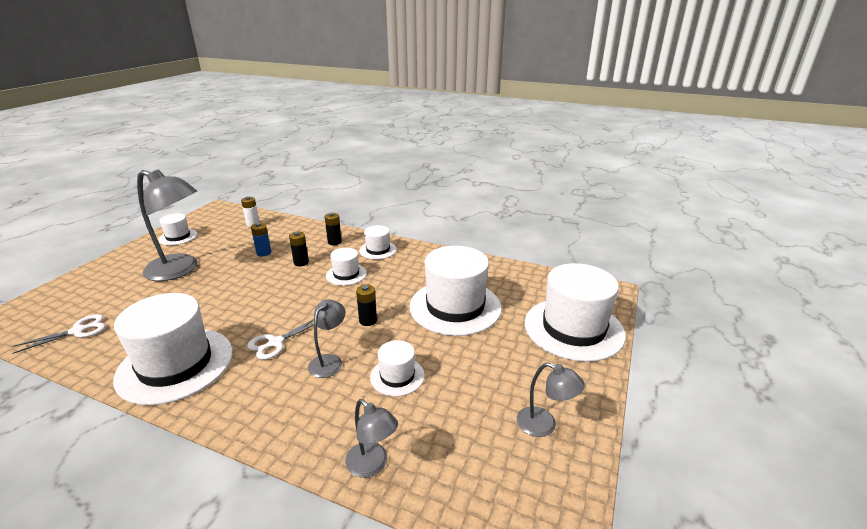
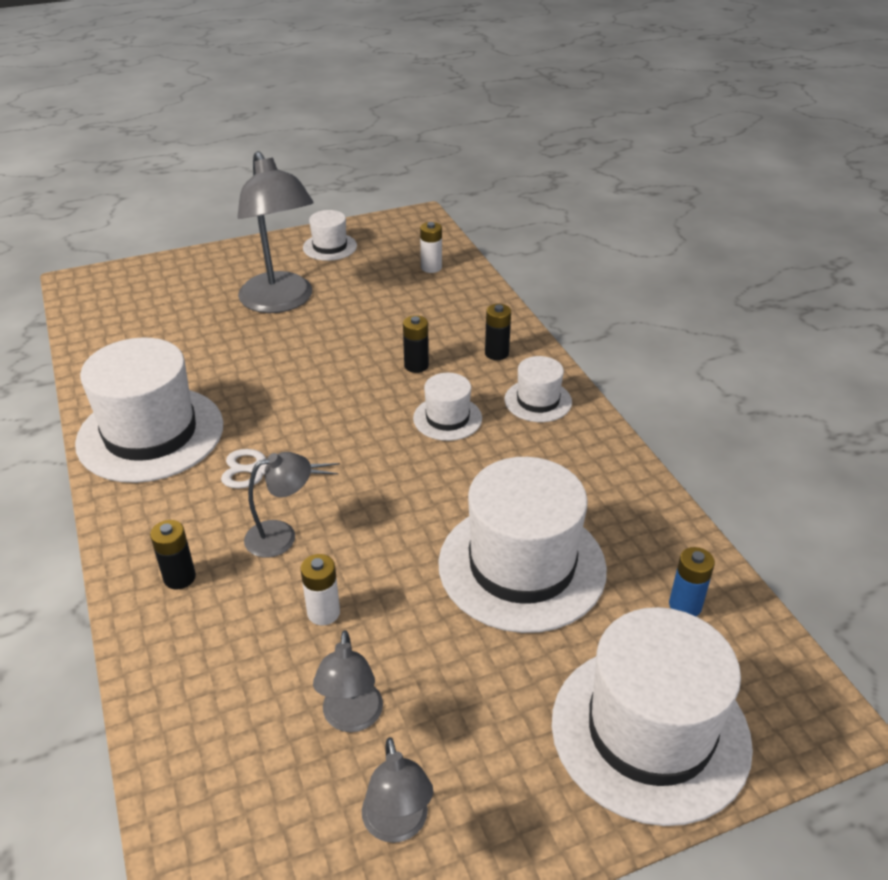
camera: 45 degrees right, 10 degrees up
white scissors [12,314,106,354] -> none
blue battery [251,223,271,256] -> blue battery moved to [669,547,715,616]
grey lamp [345,399,398,478] -> grey lamp moved to [313,630,383,732]
black battery [356,285,377,326] -> black battery moved to [150,520,196,590]
white hat [370,340,425,396] -> white battery [300,554,340,625]

